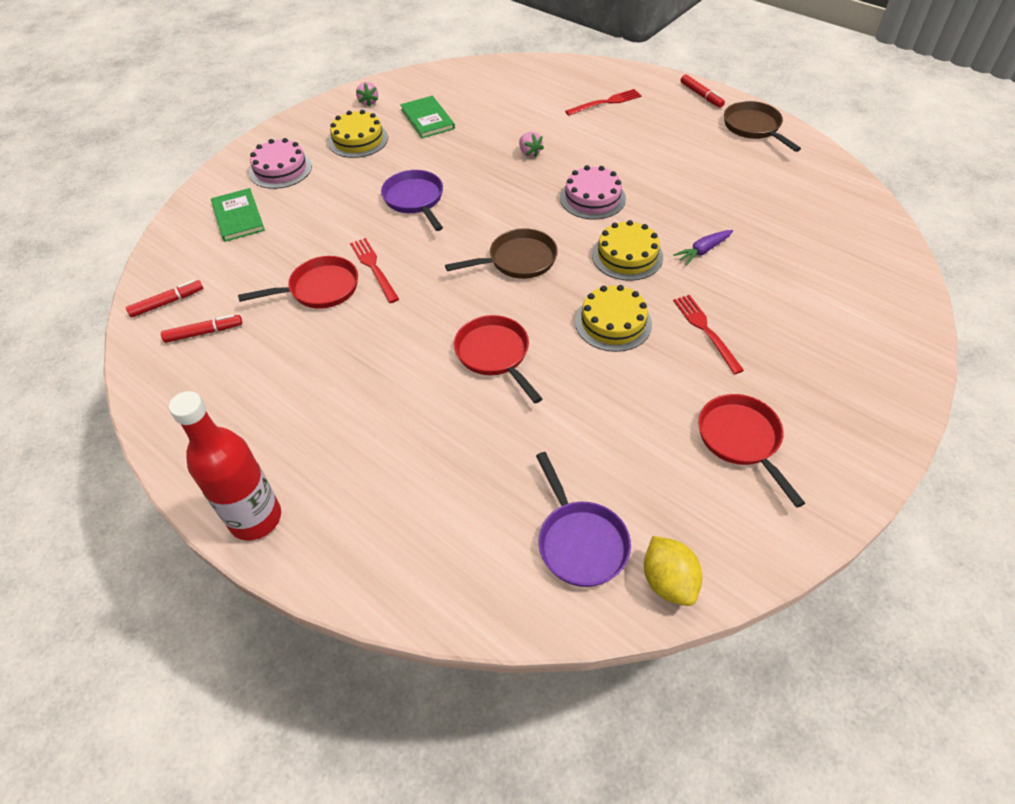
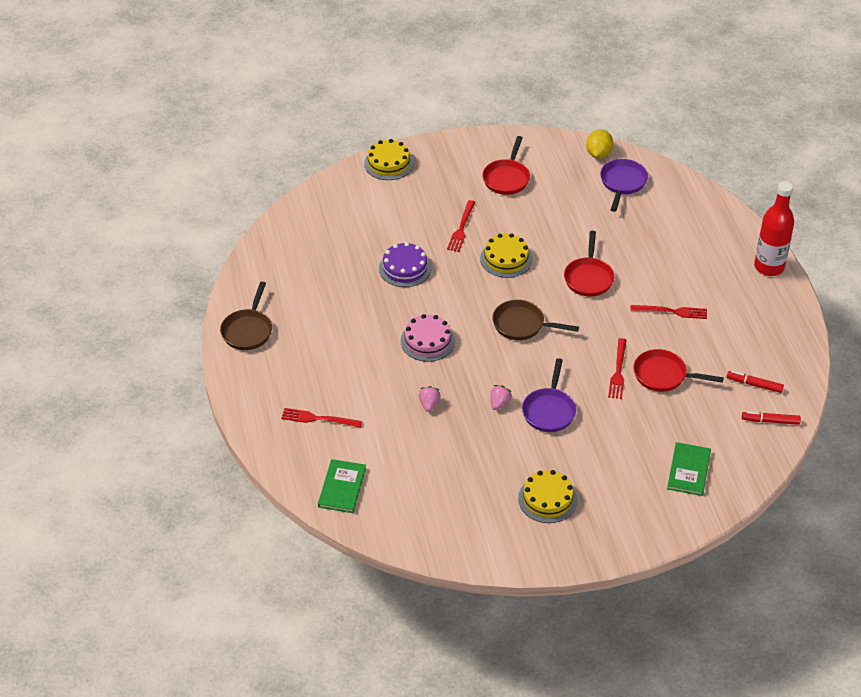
camera: 145 degrees left, 5 degrees down
pink cake [249,138,312,189] -> none
pink strawberry [356,82,378,107] -> pink strawberry moved to [490,385,512,410]
green book [400,96,455,138] -> green book moved to [318,459,366,513]
yellow cake [592,220,663,281] -> yellow cake moved to [364,139,414,180]
purple carrot [673,230,733,265] -> purple cake [379,242,431,287]
red marker [680,74,725,108] -> none
none -> red fork [630,305,707,319]

